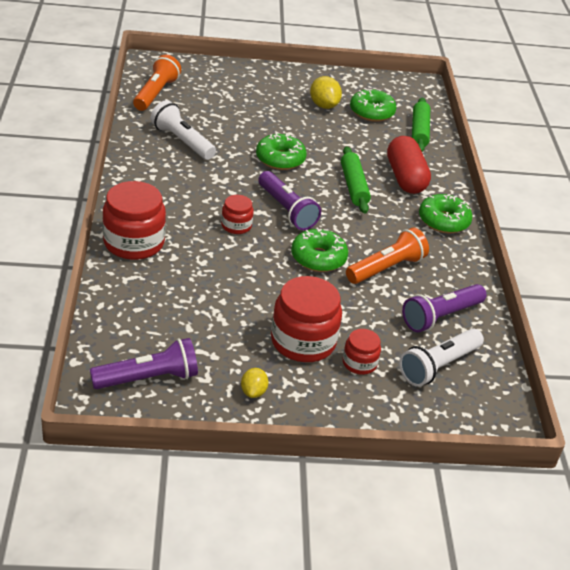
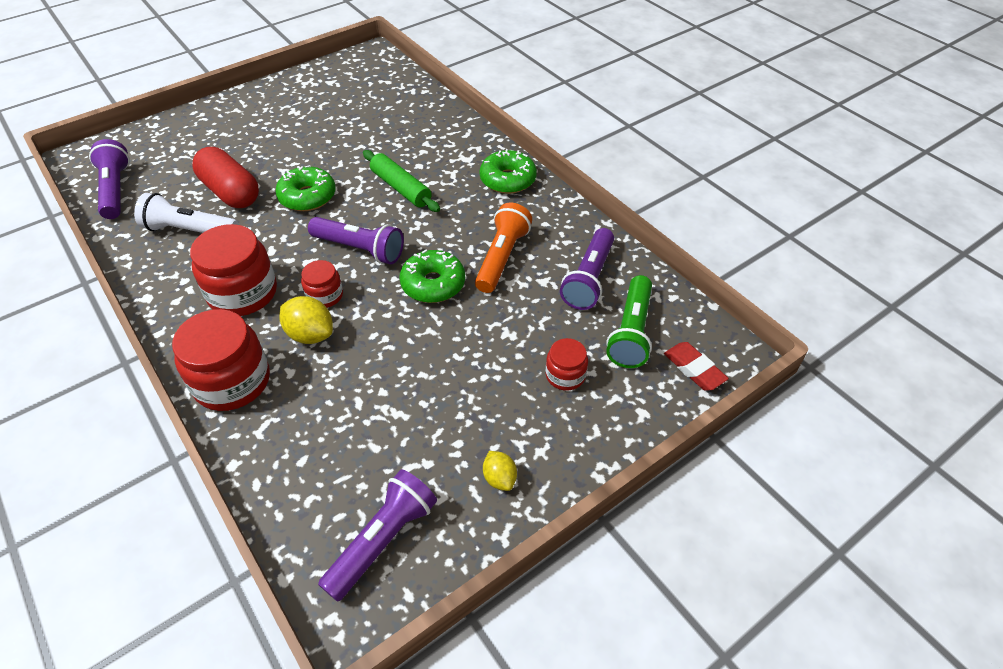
camera: 30 degrees left, 10 degrees up
orange flashlight [133,55,181,111] -> purple flashlight [89,139,130,219]
red jar [271,276,342,362] -> red jar moved to [190,224,277,316]
yellow lemon [310,76,342,109] -> yellow lemon moved to [279,296,333,344]
green donut [350,89,397,122] -> none
red capsule [387,136,431,194] -> red capsule moved to [192,147,259,208]
white flashlight [399,328,484,387] -> green flashlight [606,275,652,368]
green rolling pin [412,98,430,152] -> none
none -> red eraser [664,342,729,391]

